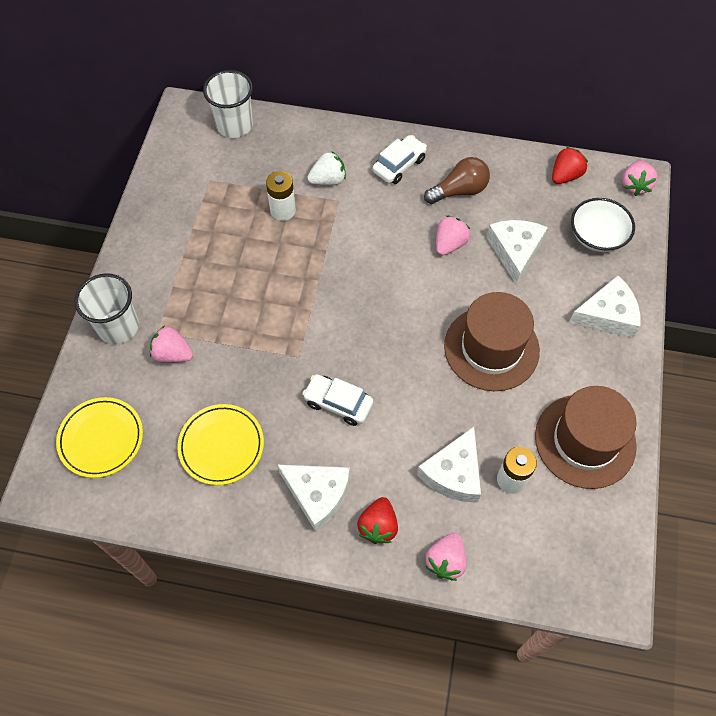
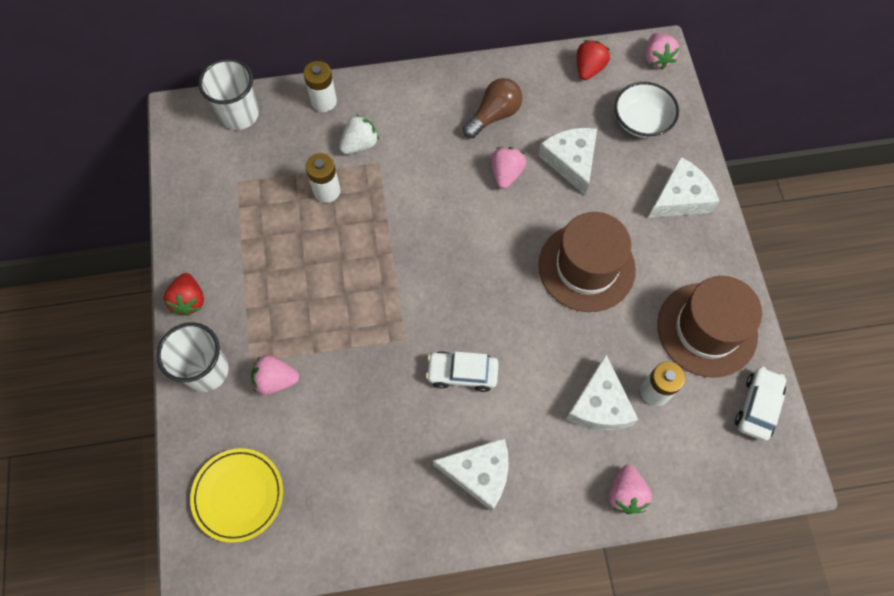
camera: 20 degrees left, 5 degrees up
yellow plate [177,404,264,485] -> none
red strawberry [357,497,398,544] -> red strawberry moved to [163,273,204,316]
white car [373,135,427,184] -> white car moved to [735,366,786,441]
none -> white battery [303,61,337,112]

